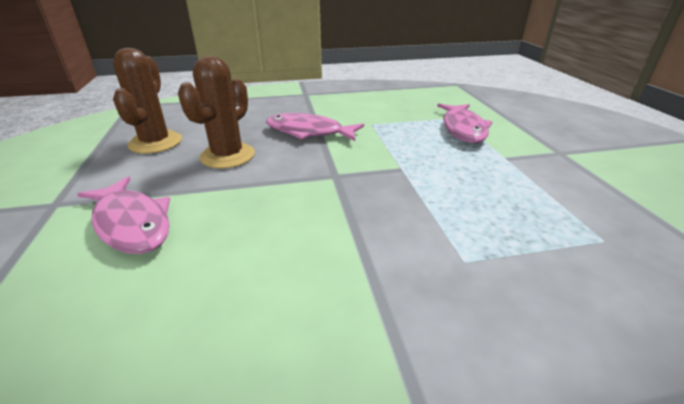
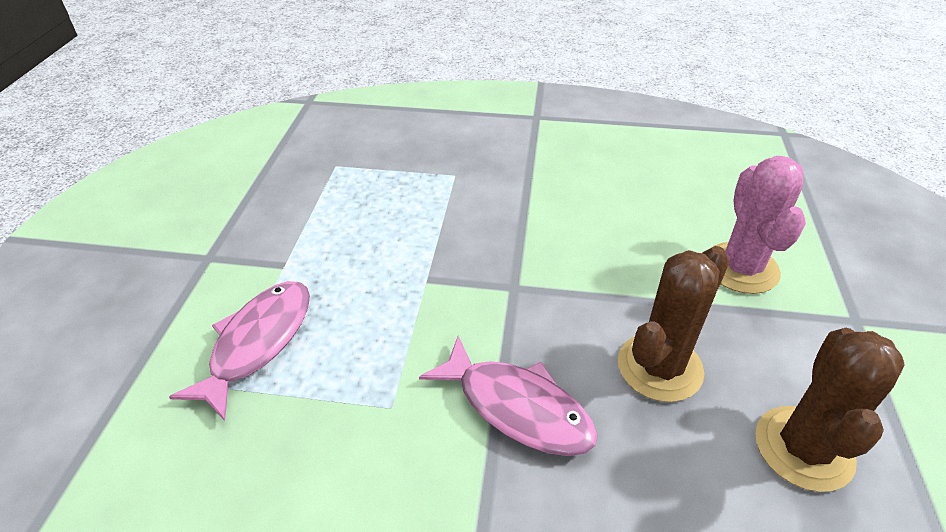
camera: 160 degrees left, 10 degrees up
pink fish [77,176,170,254] -> pink cactus [711,156,806,294]

